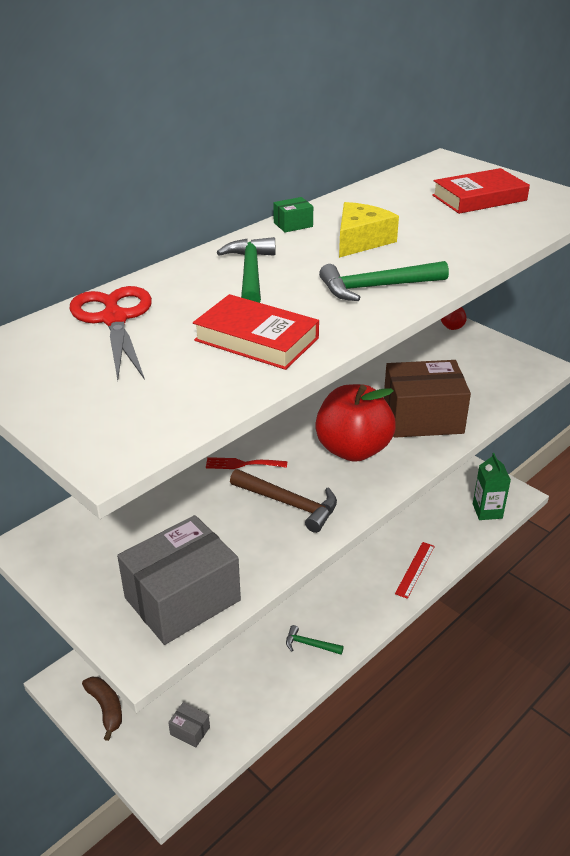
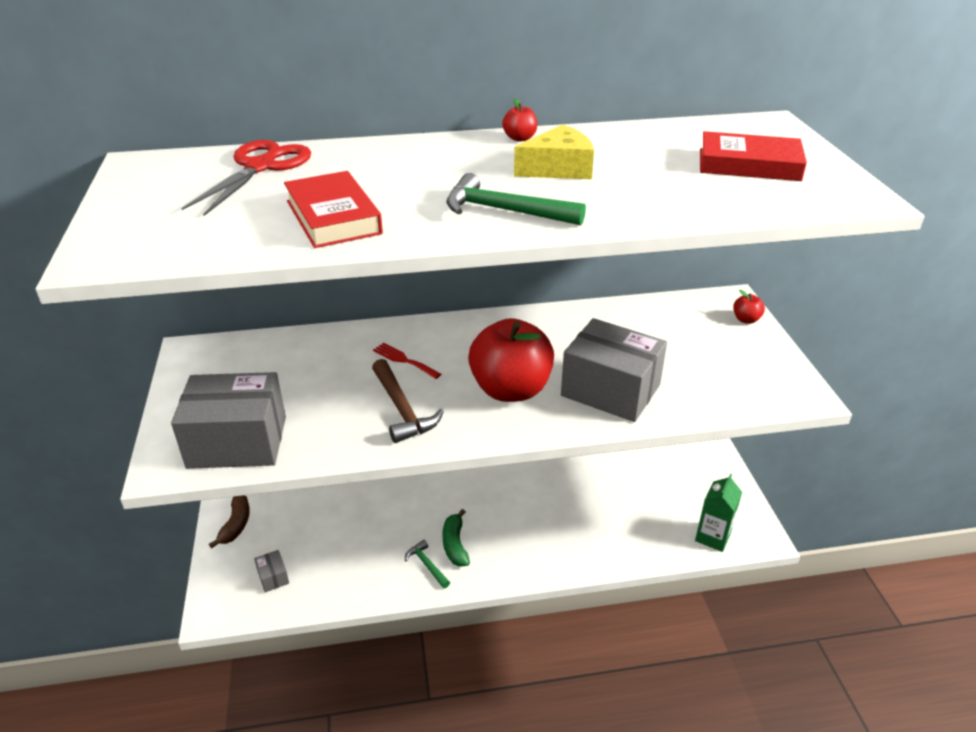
camera: 35 degrees right, 0 degrees up
green hammer [217,237,275,303] -> none
green box [273,197,313,232] -> red apple [502,98,538,142]
brown box [384,360,471,438] -> grey box [561,318,667,422]
red ruler [395,542,435,599] -> none
none -> green banana [442,509,470,567]

